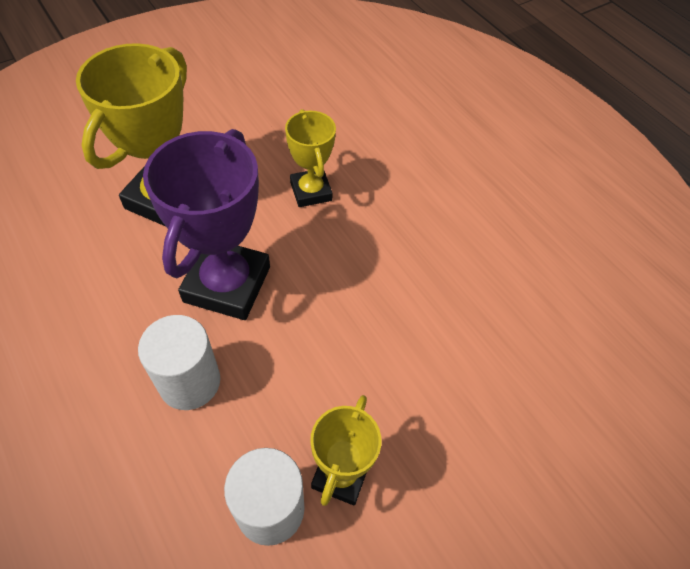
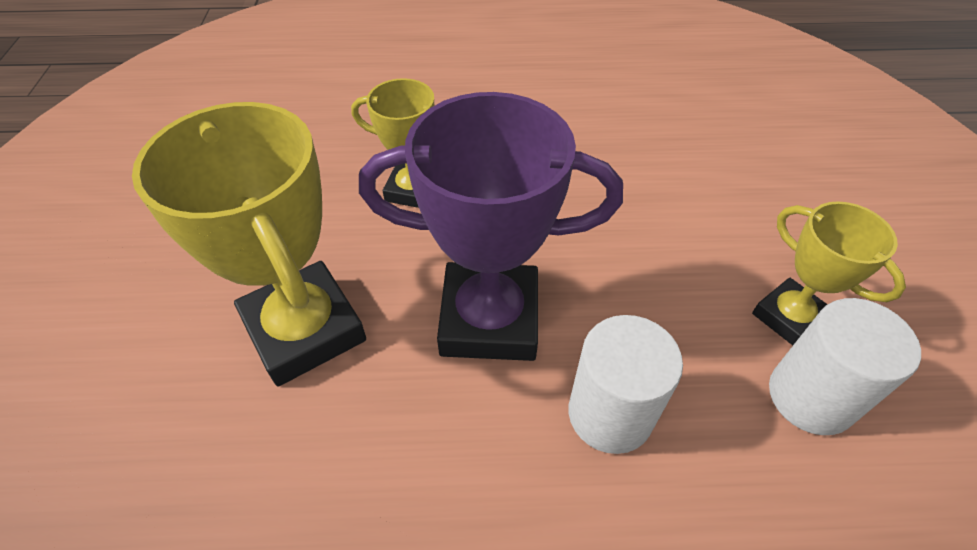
camera: 55 degrees left, 5 degrees down
purple trophy [143,129,270,320] -> purple trophy turned 45 degrees counterclockwise [359,92,623,361]

